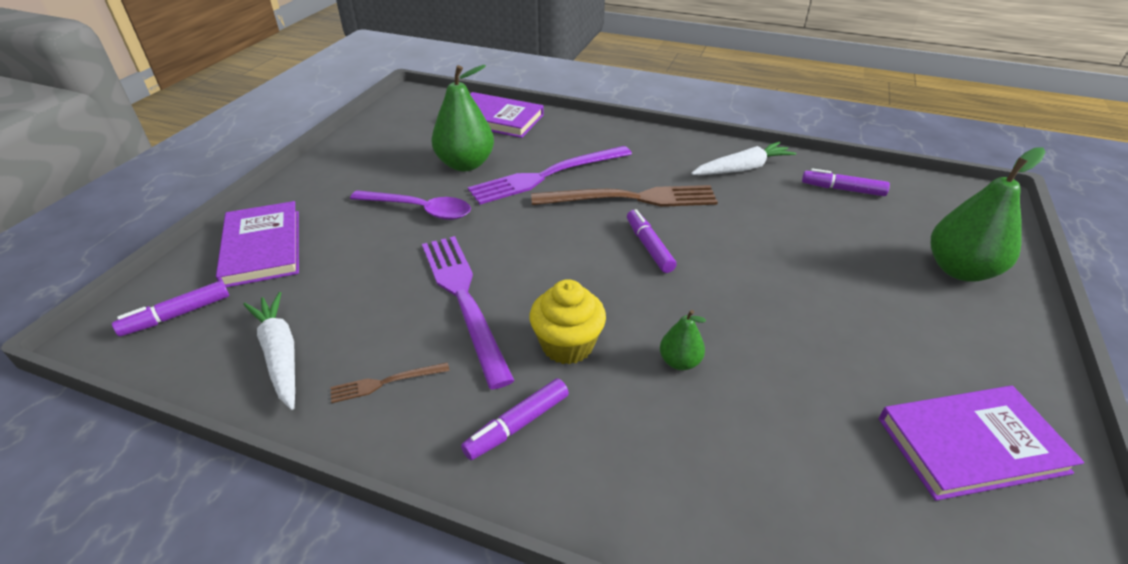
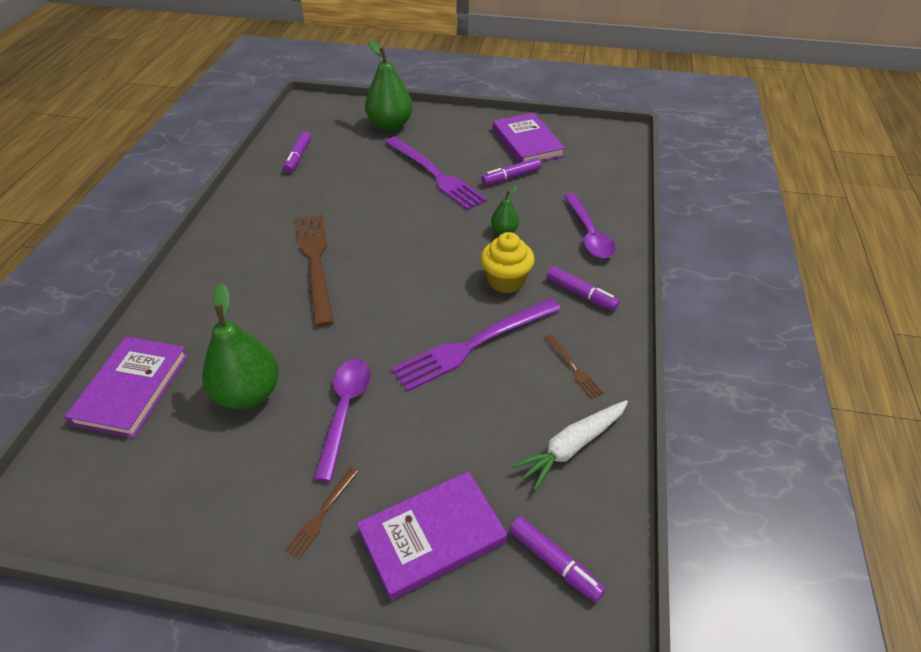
camera: 100 degrees left, 5 degrees up
purple fork [468,146,632,205] -> purple fork moved to [385,137,487,210]
purple marker [627,209,677,273] -> purple marker moved to [481,158,541,185]
white carrot [691,142,796,175] -> none
none -> brown fork [284,468,358,559]
none -> purple spoon [564,193,616,258]

